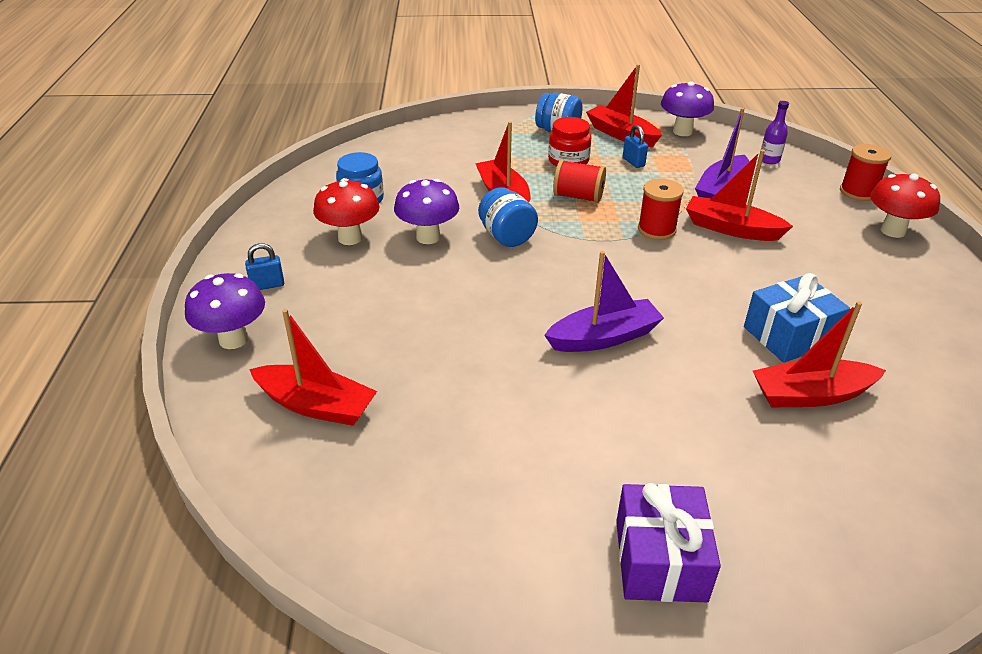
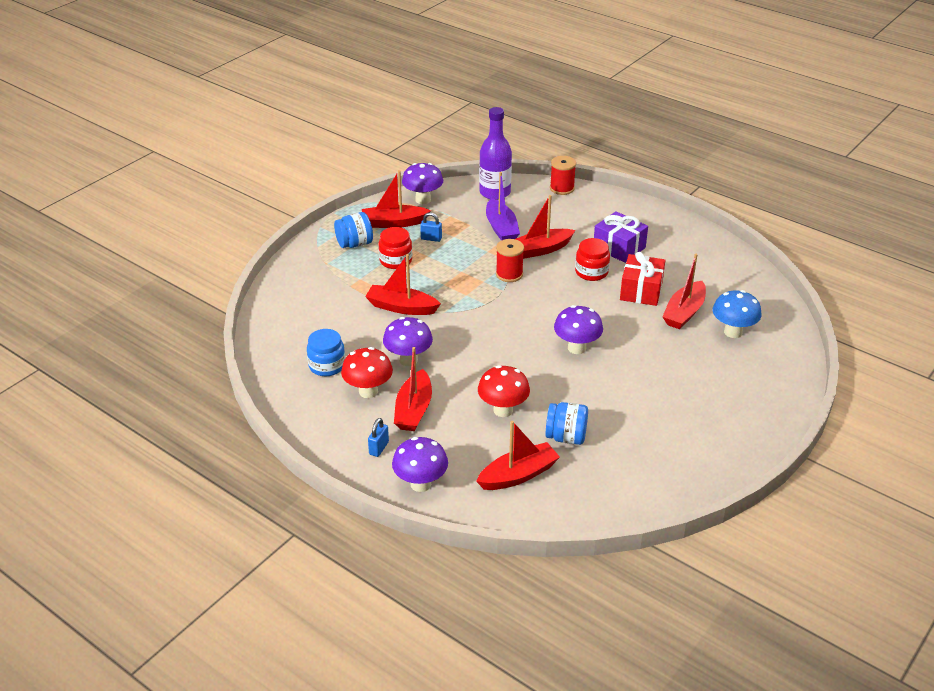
camera: 50 degrees left, 0 degrees up
blue jar [478,187,538,247] -> blue jar moved to [545,402,588,445]
purple boat [544,251,664,352] -> purple mushroom [554,305,603,354]
red spool [553,160,606,203] -> none
purple gift [616,483,721,602] -> purple gift moved to [594,211,648,263]
blue gift [744,273,850,363] -> red gift [620,252,665,306]
purple bottle [761,101,789,164] -> purple bottle [479,107,512,200], size x2.03
red mushroom [870,173,940,238] -> red mushroom moved to [478,365,530,417]
none -> red boat [394,347,432,431]
none -> red jar [575,238,610,281]
none -> blue mushroom [713,290,762,338]

